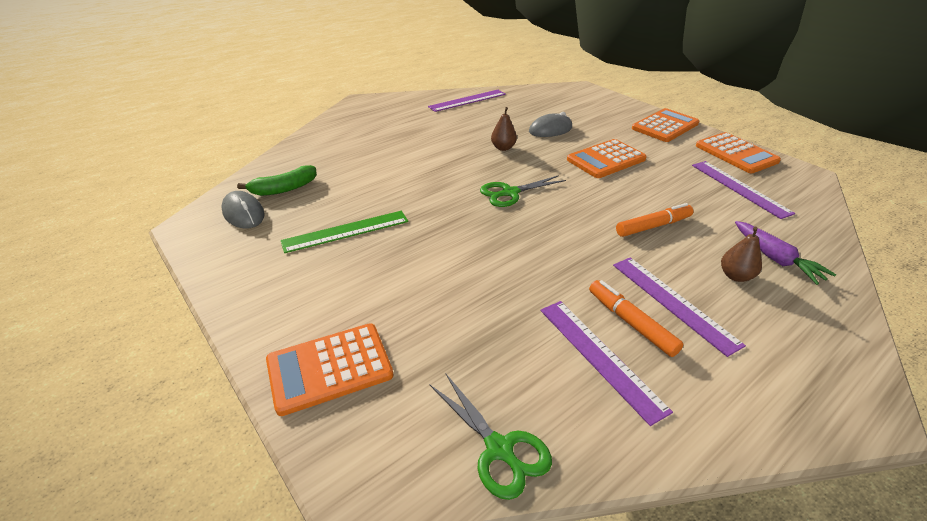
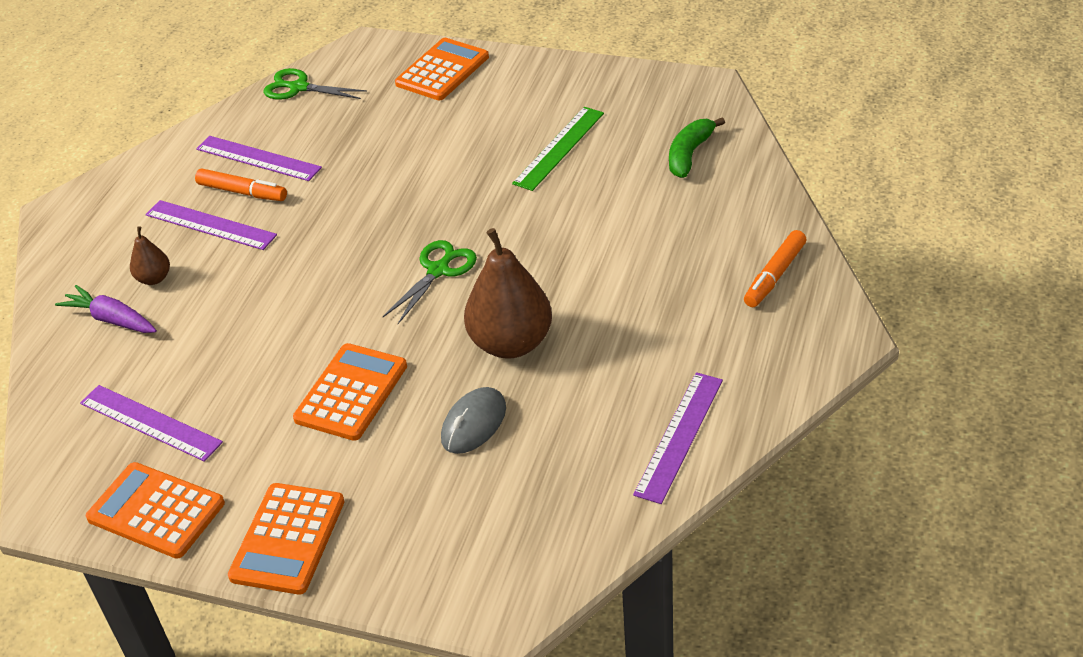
camera: 150 degrees right, 5 degrees up
grey mouse [221,191,265,229] -> none
brown pear [491,107,517,151] -> brown pear [464,228,552,359], size x2.07
orange marker [616,203,694,237] -> orange marker moved to [744,230,807,307]

